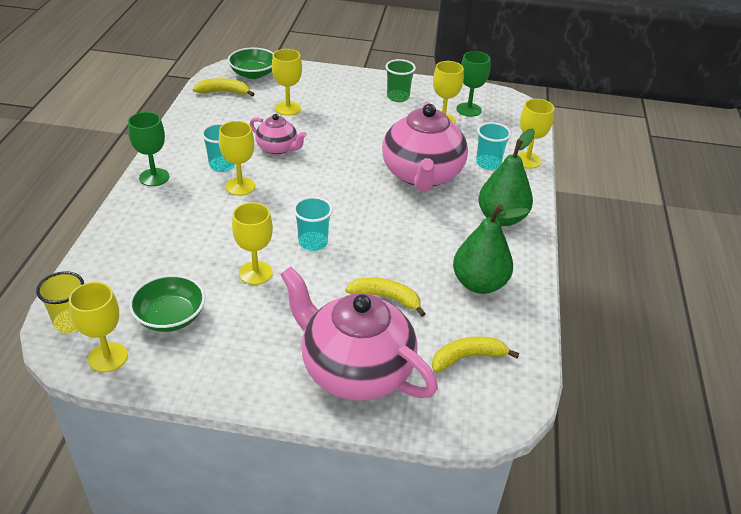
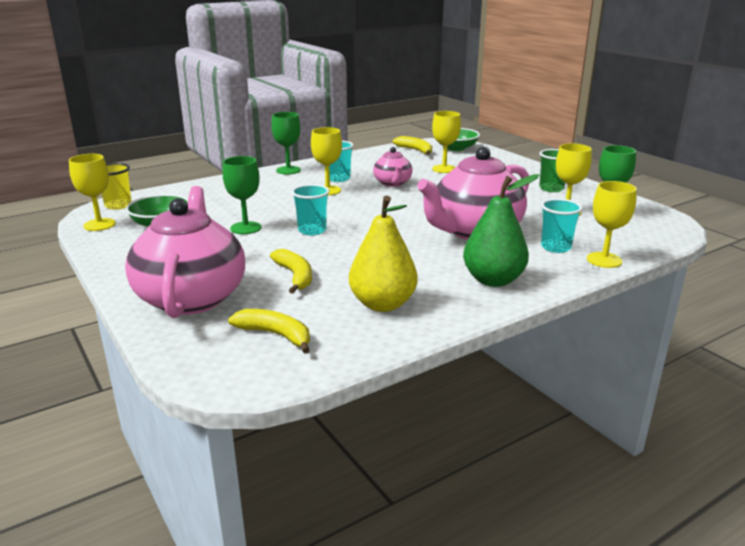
camera: 50 degrees right, 15 degrees down
yellow goblet [232,202,273,285] -> green goblet [222,156,261,234]
green pear [453,204,530,294] -> yellow pear [349,195,418,312]

